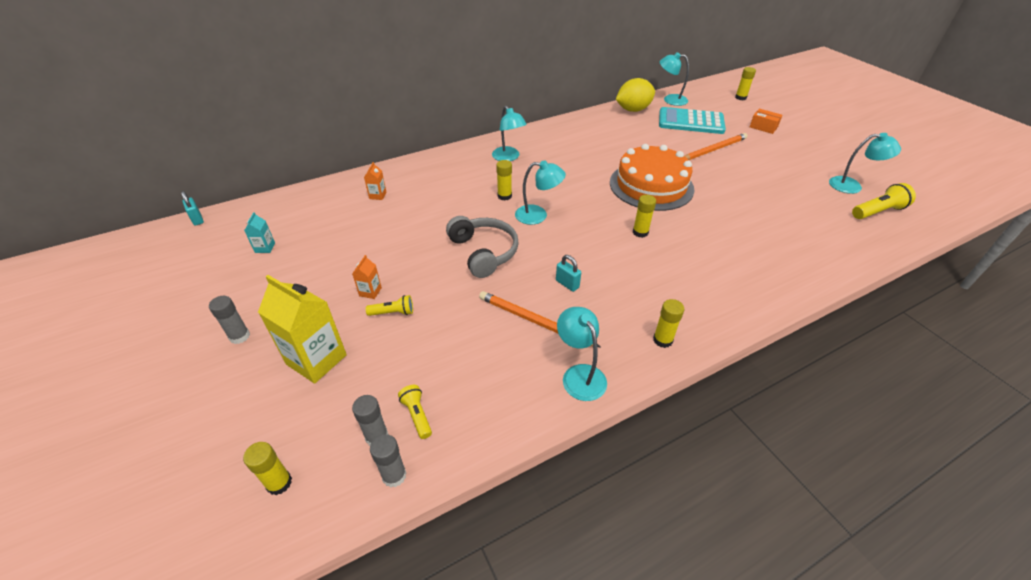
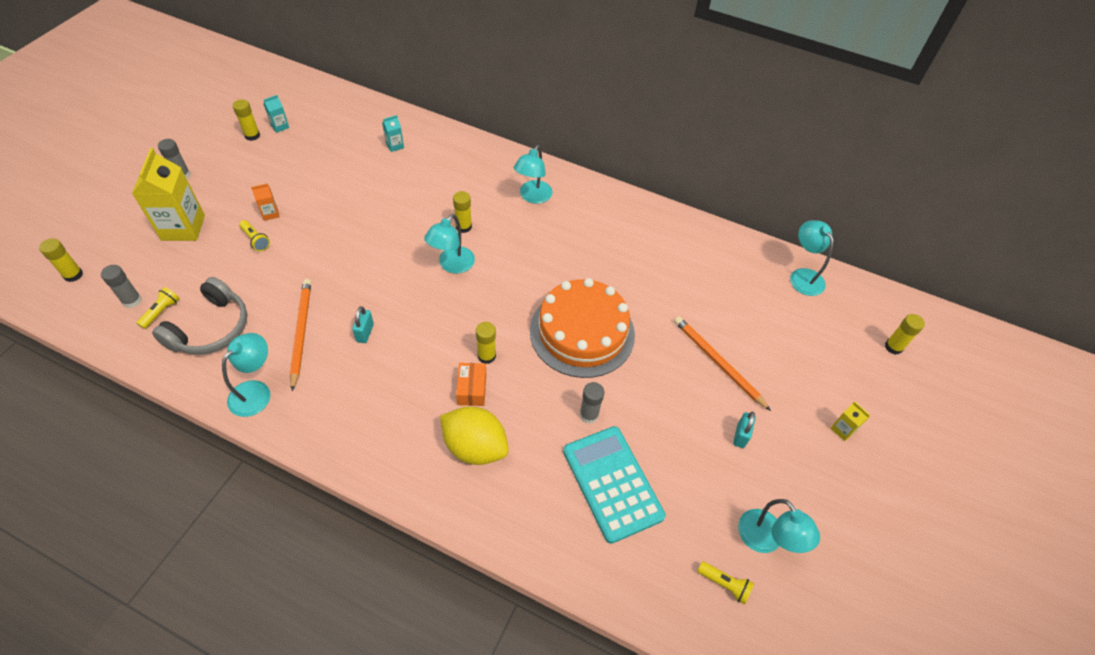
camera: 50 degrees right, 10 degrees up
turquoise padlock [181,191,204,226] -> turquoise padlock moved to [733,412,756,448]
orange carton [364,162,387,200] -> turquoise carton [382,115,404,152]
grey glue stick [370,434,406,488] -> grey glue stick moved to [579,382,604,424]
grey headphones [446,216,519,278] -> grey headphones moved to [152,277,247,355]
turquoise lamp [515,160,566,225] -> turquoise lamp turned 60 degrees clockwise [424,214,475,274]
yellow lemon [616,78,655,112] -> yellow lemon moved to [440,407,509,465]
yellow glue stick [653,299,684,348] -> yellow glue stick moved to [233,99,260,141]
turquoise calculator [659,107,726,134] -> turquoise calculator moved to [563,426,666,544]
orange pencil [685,133,748,160] -> orange pencil turned 150 degrees counterclockwise [674,316,771,411]
orange box [750,109,783,134] -> orange box moved to [456,363,486,406]
yellow flashlight [852,183,916,219] -> yellow flashlight [697,561,754,604], size x0.62
none -> yellow carton [831,401,870,441]

